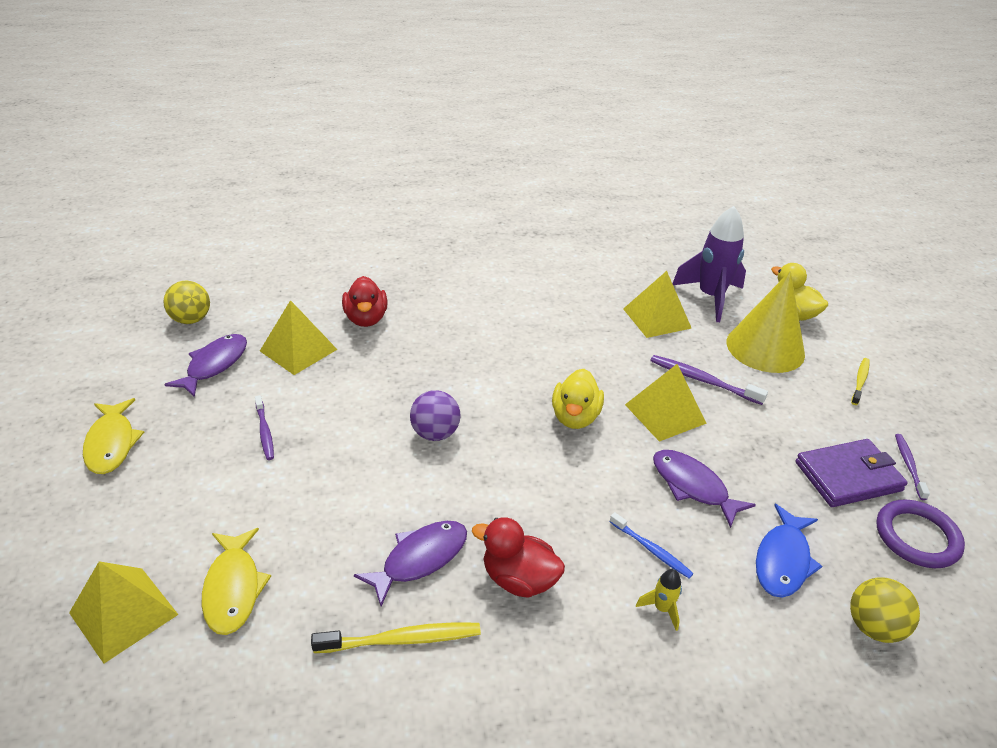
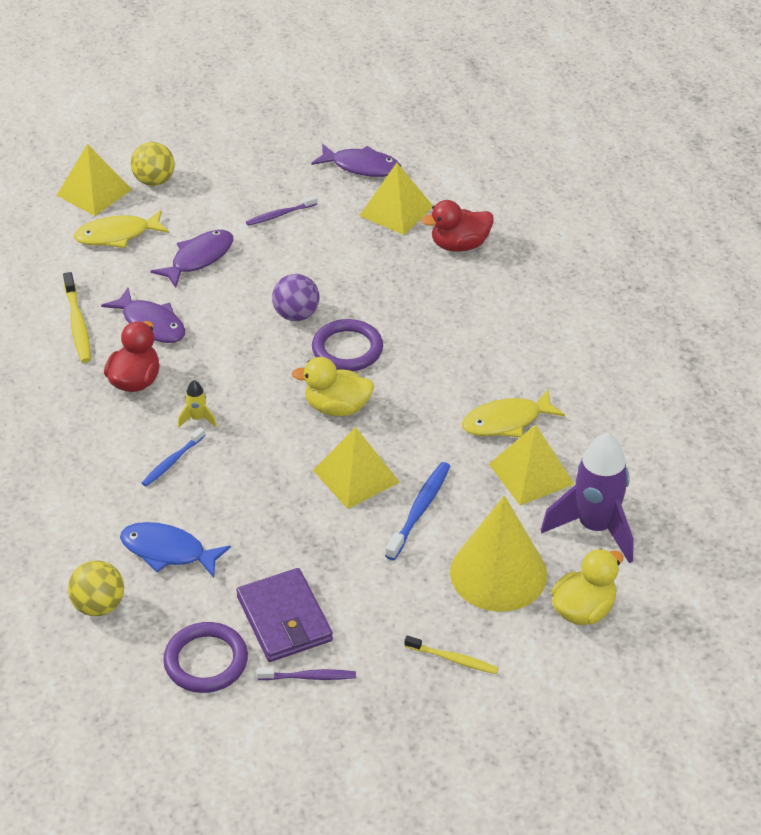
camera: 85 degrees right, 5 degrees up
yellow fish [83,398,144,474] -> yellow fish moved to [462,389,565,437]
yellow ball [163,281,210,324] -> yellow ball moved to [131,142,175,186]
yellow rocket [636,569,682,631] -> yellow rocket moved to [178,380,217,427]
purple toothbrush [650,355,768,405] -> blue toothbrush [385,462,450,560]
purple fish [653,450,756,528] -> purple fish moved to [151,230,233,288]
none -> purple ring [312,319,383,371]

